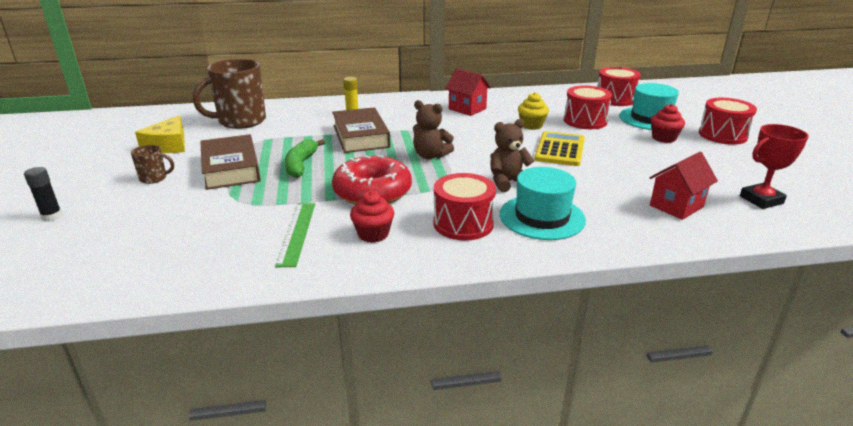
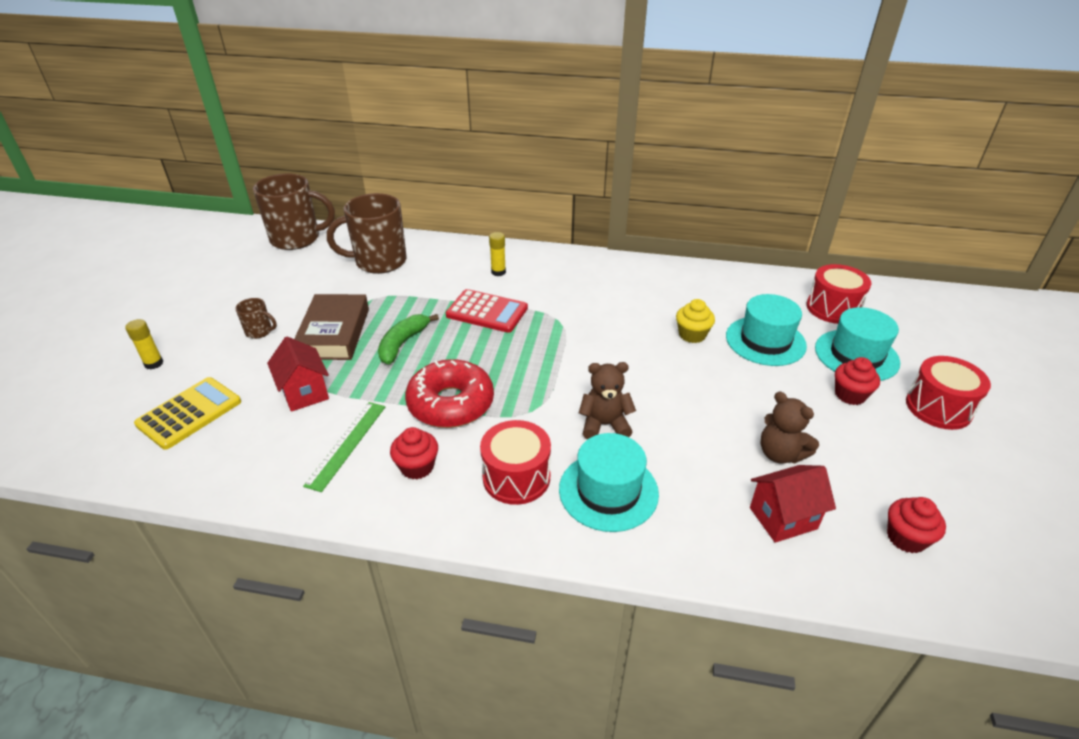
camera: 20 degrees right, 10 degrees up
black glue stick [24,167,62,221] -> yellow glue stick [125,319,164,370]
yellow cheese [135,115,185,153] -> none
brown book [332,107,391,153] -> red calculator [446,289,528,333]
brown teddy bear [413,100,454,159] -> brown teddy bear moved to [760,392,819,464]
red house [445,69,491,116] -> red house moved to [267,337,329,412]
yellow calculator [534,131,585,166] -> yellow calculator moved to [134,377,241,450]
red drum [564,85,612,129] -> turquoise hat [726,294,807,366]
red trophy [740,124,809,209] -> red cupcake [887,497,946,553]
none -> brown mug [253,174,335,250]

